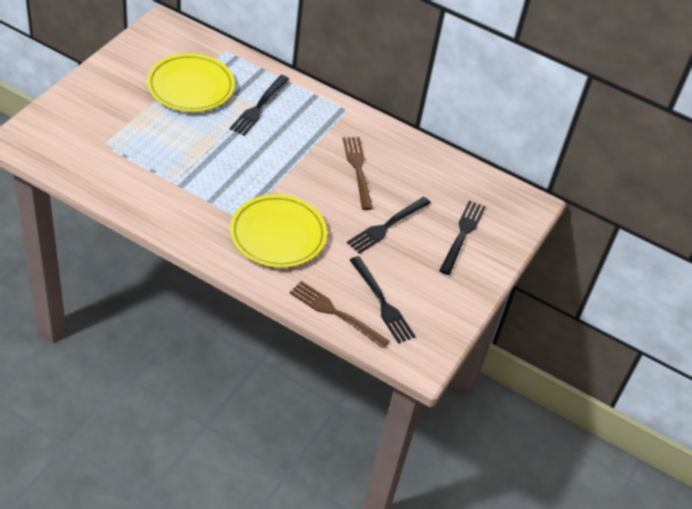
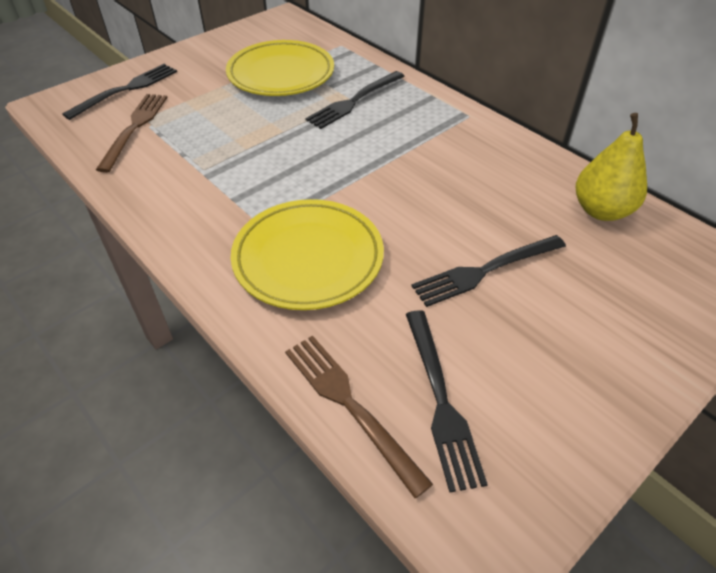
camera: 25 degrees right, 0 degrees up
brown fork [343,137,373,210] -> brown fork moved to [96,94,168,173]
black fork [439,201,485,275] -> black fork moved to [62,64,177,120]
none -> yellow pear [576,113,647,221]

